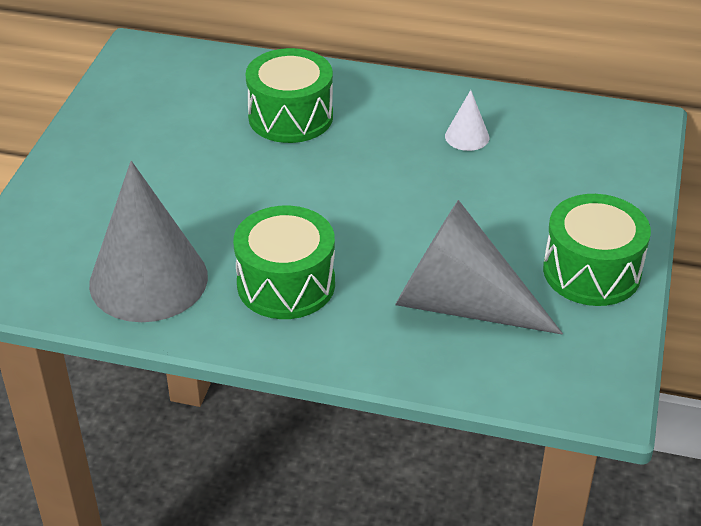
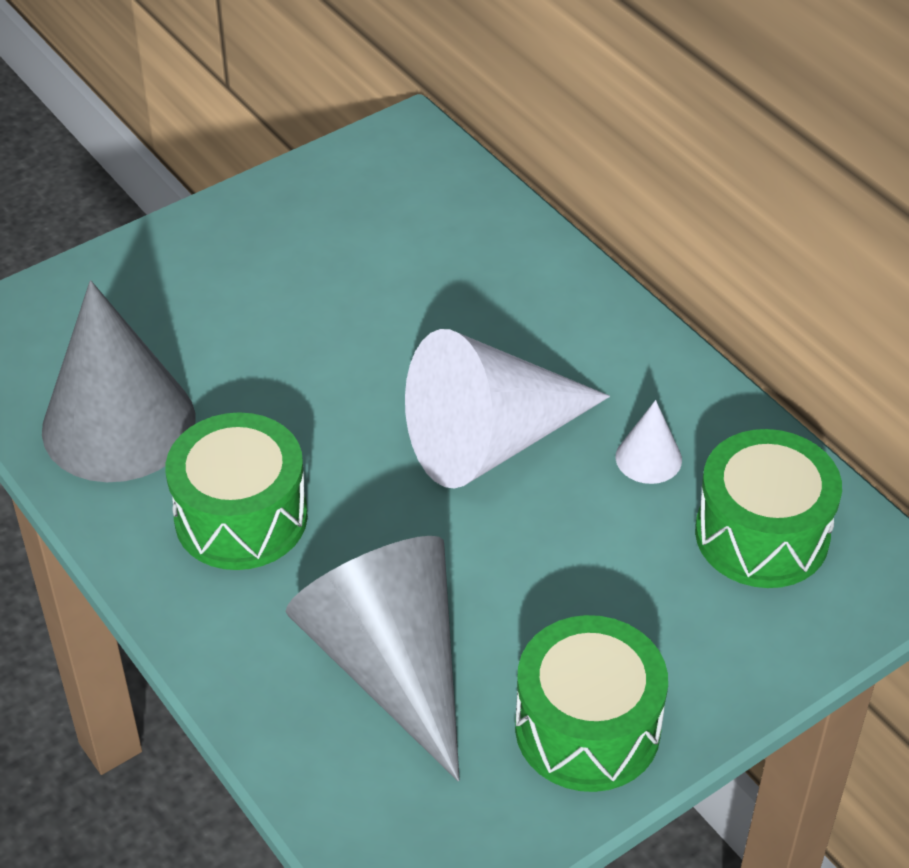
camera: 40 degrees right, 5 degrees up
green drum [246,48,333,143] -> green drum moved to [695,429,842,588]
none -> white cone [405,329,610,489]

